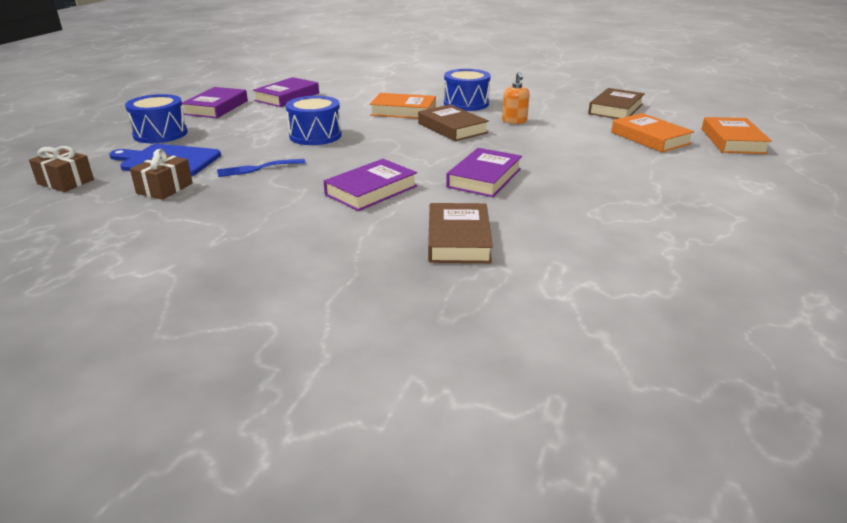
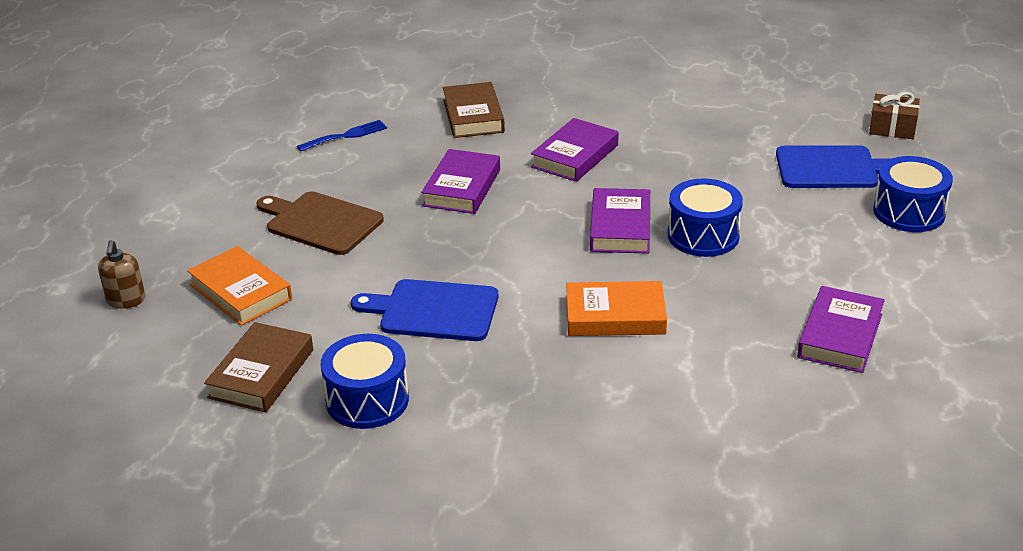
camera: 170 degrees right, 5 degrees up
brown gift [130,149,193,200] -> none
purple book [182,87,248,118] -> purple book moved to [590,188,650,254]
blue fork [217,159,305,177] -> blue fork moved to [297,120,387,152]
brown book [418,104,489,141] -> none
blue drum [444,69,491,111] -> blue drum moved to [321,334,409,429]
orange soap dispenser [502,72,530,124] -> blue cutting board [351,279,498,341]
orange book [702,117,772,154] -> brown soap dispenser [98,240,145,309]
none -> brown cutting board [257,191,384,255]

